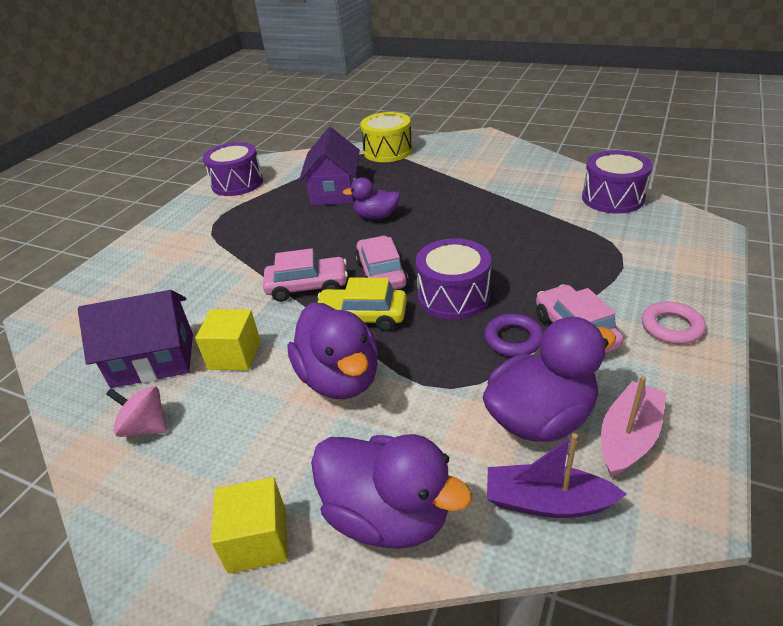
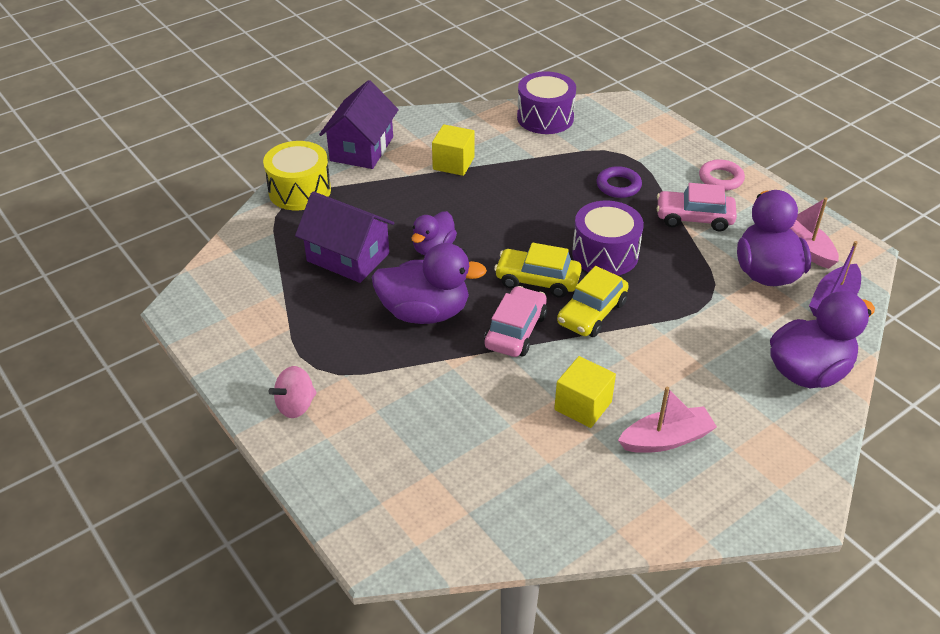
camera: 65 degrees left, 5 degrees up
purple house [78,290,193,388] -> purple house moved to [319,80,399,169]
pink spinning top [106,386,167,437] -> pink spinning top moved to [268,366,317,418]
purple drum [203,142,263,196] -> none
yellow cube [211,477,288,574] -> yellow cube moved to [432,124,474,176]
purple duck [288,303,378,399] -> purple duck moved to [372,243,487,324]
pink car [355,236,408,290] -> yellow car [494,243,582,298]
purple ring [484,314,543,357] -> purple ring moved to [597,166,642,198]
none -> pink boat [618,387,717,453]

